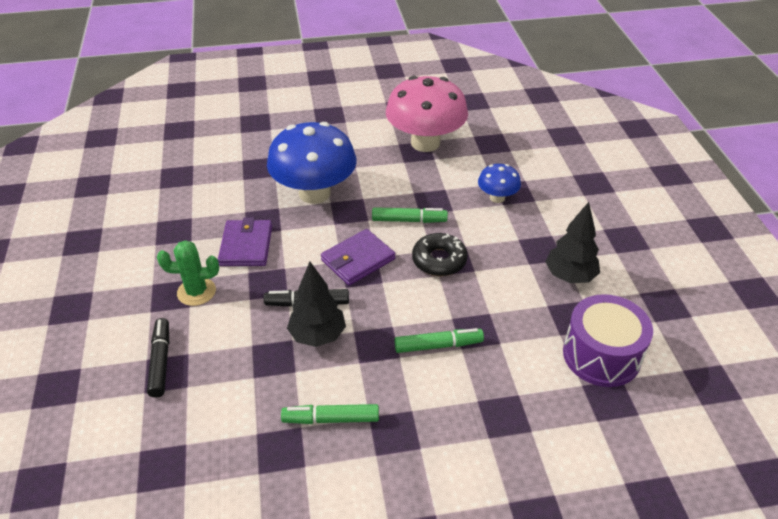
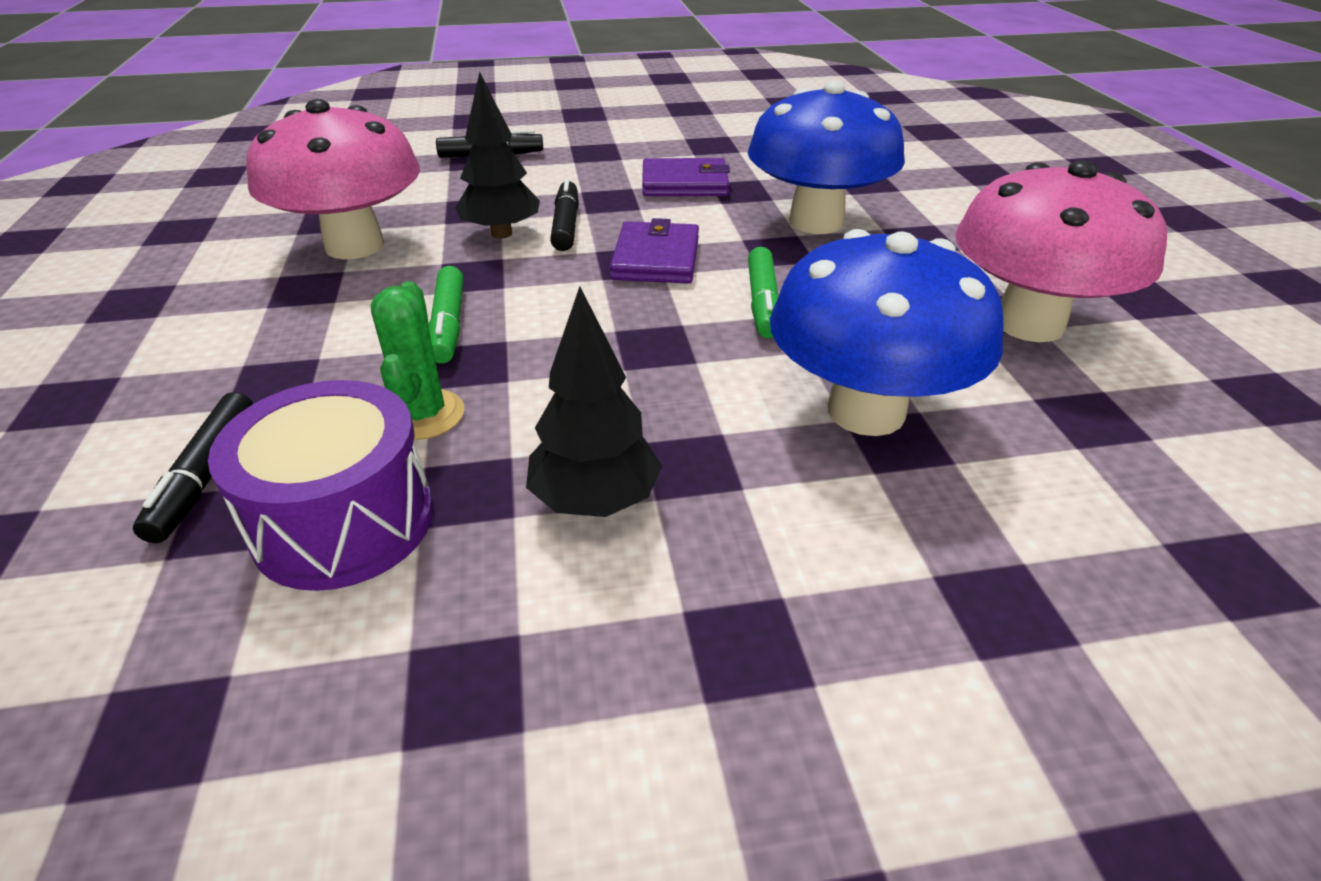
camera: 90 degrees right, 5 degrees down
green cactus [157,240,219,306] -> green cactus moved to [371,281,464,440]
green marker [281,404,379,424] -> pink mushroom [246,99,420,259]
purple wallet [321,229,396,286] -> purple wallet turned 45 degrees clockwise [610,218,699,284]
black donut [412,233,468,276] -> none
blue mushroom [478,164,521,203] -> blue mushroom [770,229,1004,436], size x2.06
none -> black marker [133,392,253,543]

